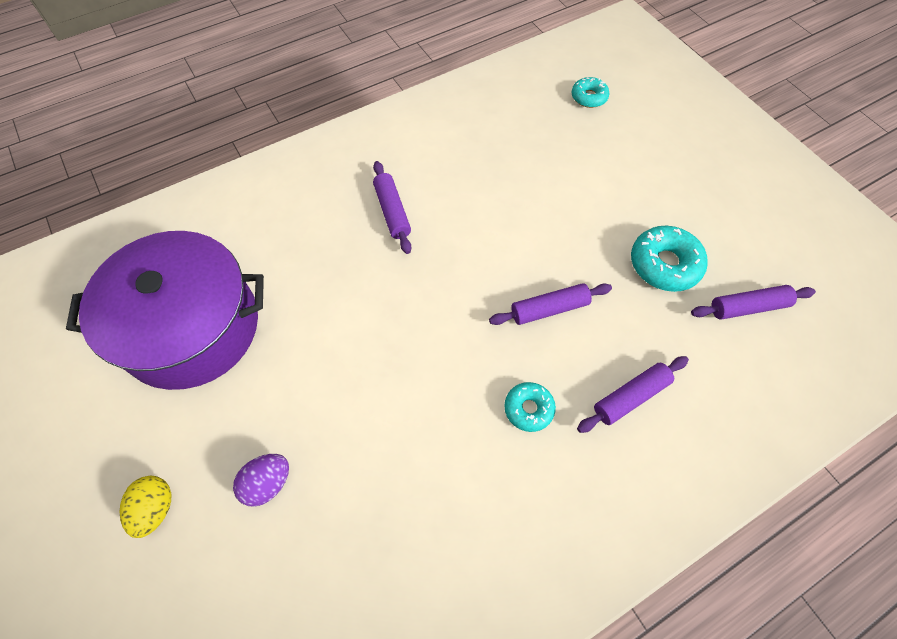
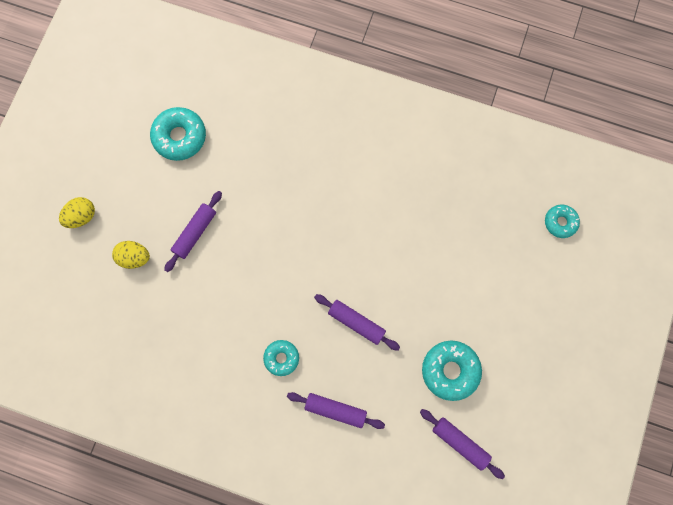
camera: 50 degrees right, 15 degrees up
purple pot [66,231,264,390] -> turquoise donut [150,107,206,161]
purple egg [233,454,289,507] -> yellow egg [112,241,150,269]
purple rolling pin [373,161,411,254] -> purple rolling pin moved to [164,191,222,272]

